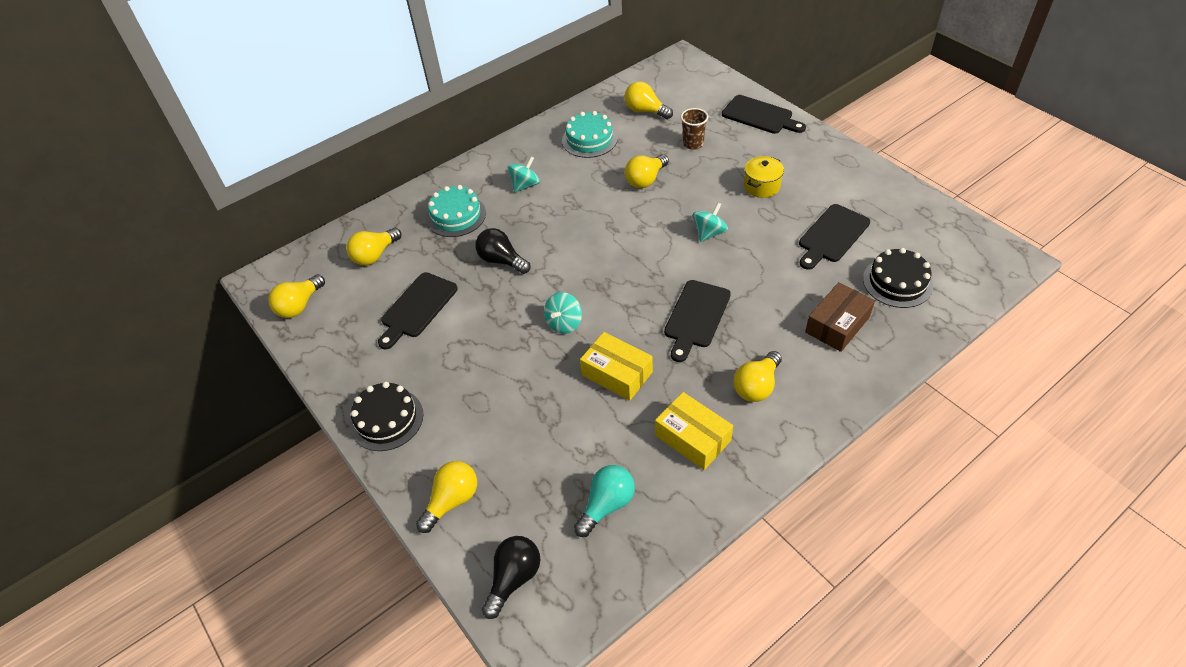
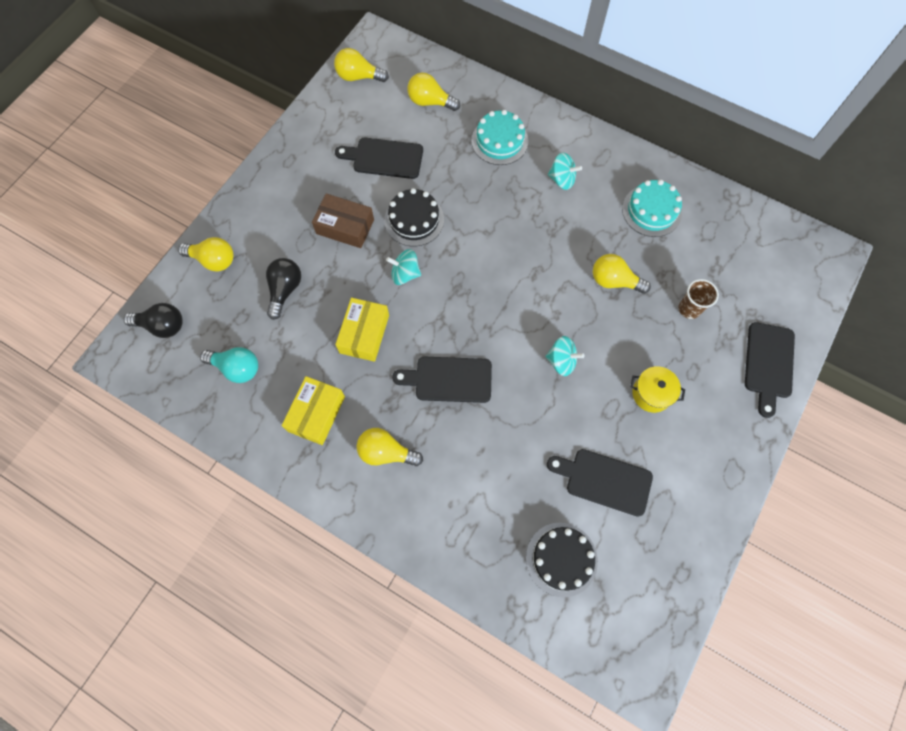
camera: 65 degrees right, 20 degrees up
black cake [350,382,423,451] -> black cake moved to [384,188,444,246]
black light bulb [475,228,531,274] -> black light bulb moved to [266,258,301,320]
yellow light bulb [624,81,673,119] -> none
brown box [805,282,875,352] -> brown box moved to [312,193,374,248]

